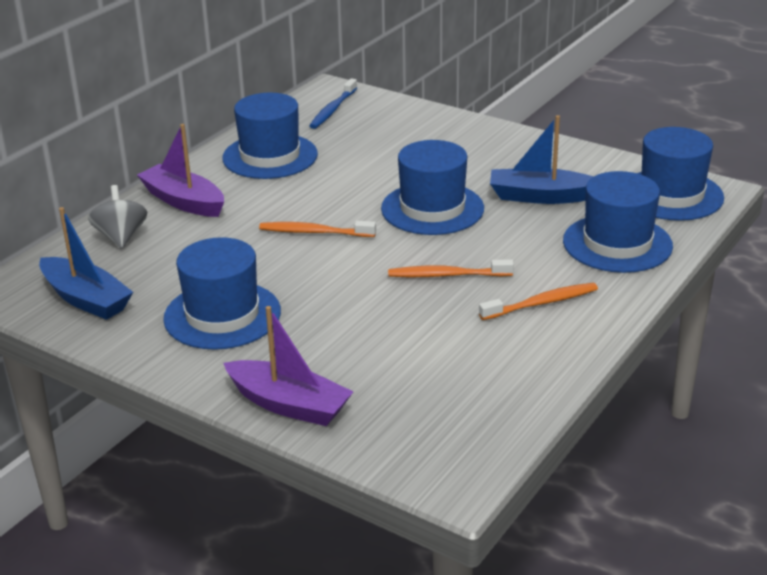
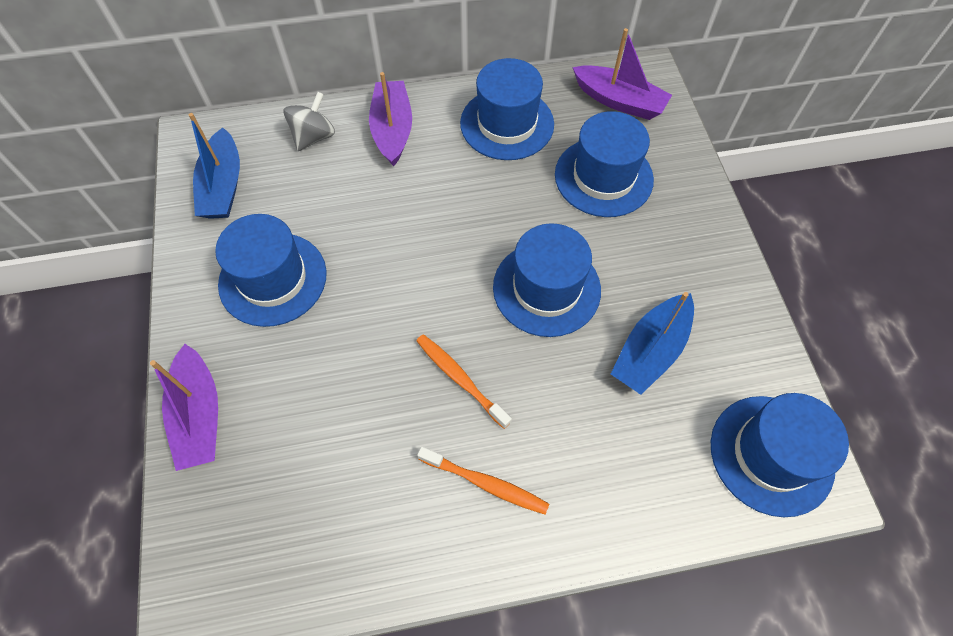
camera: 45 degrees right, 30 degrees up
orange toothbrush [259,221,376,237] -> none
blue toothbrush [309,78,357,129] -> purple boat [572,28,672,120]
blue boat [490,115,593,204] -> blue boat turned 105 degrees counterclockwise [611,292,694,395]
blue hat [563,171,673,273] -> blue hat moved to [555,111,654,217]

